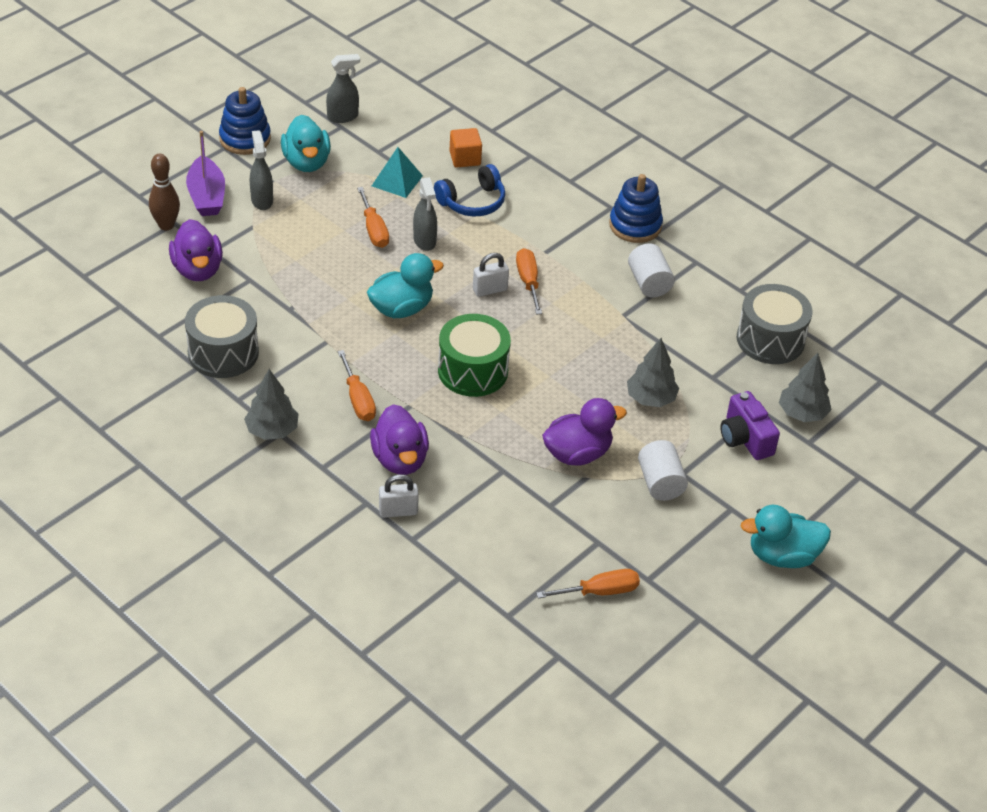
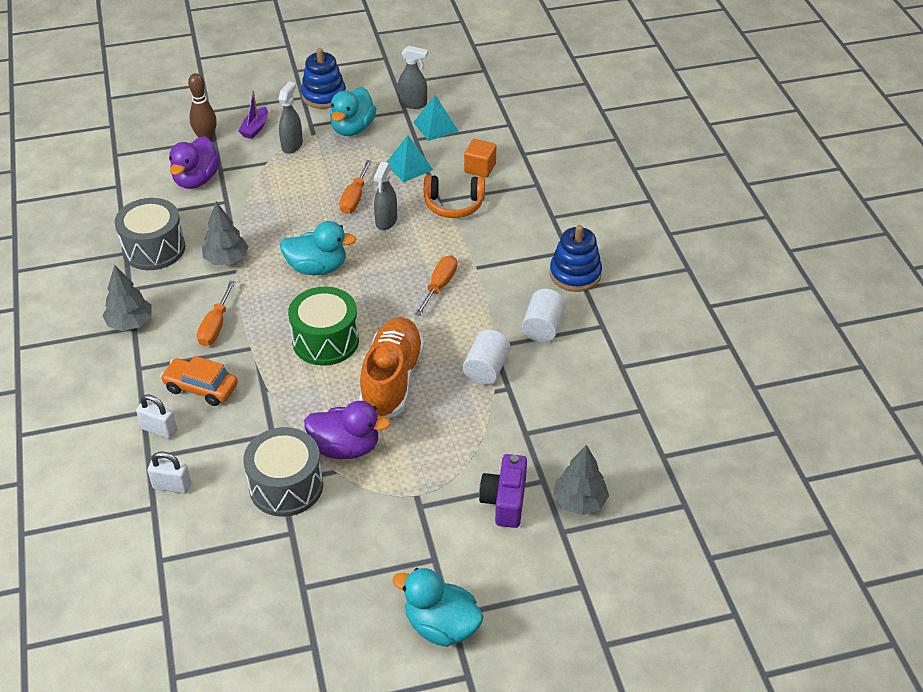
camera: 35 degrees right, 0 degrees up
purple boat [186,131,225,216] -> purple boat [238,90,268,139], size x0.65
purple duck [370,404,429,475] -> orange car [160,356,238,406]
blue headphones [434,164,505,217] -> orange headphones [424,175,485,218]
white padlock [473,253,509,297] -> white padlock moved to [148,452,191,494]
orange screwdriver [536,569,640,598] -> none
grey tree [627,338,679,407] -> grey tree moved to [202,202,249,265]
white cylinder [638,440,688,501] -> white cylinder moved to [463,329,510,385]
grey drum [737,284,812,364] -> grey drum moved to [243,427,323,517]
none -> orange shoe [359,317,424,418]
none -> turquoise pyramid [413,95,458,141]

